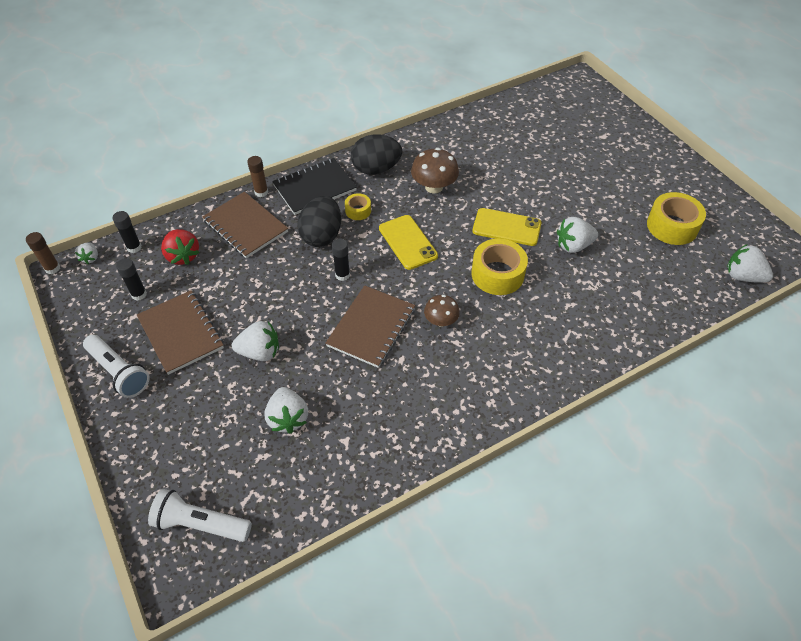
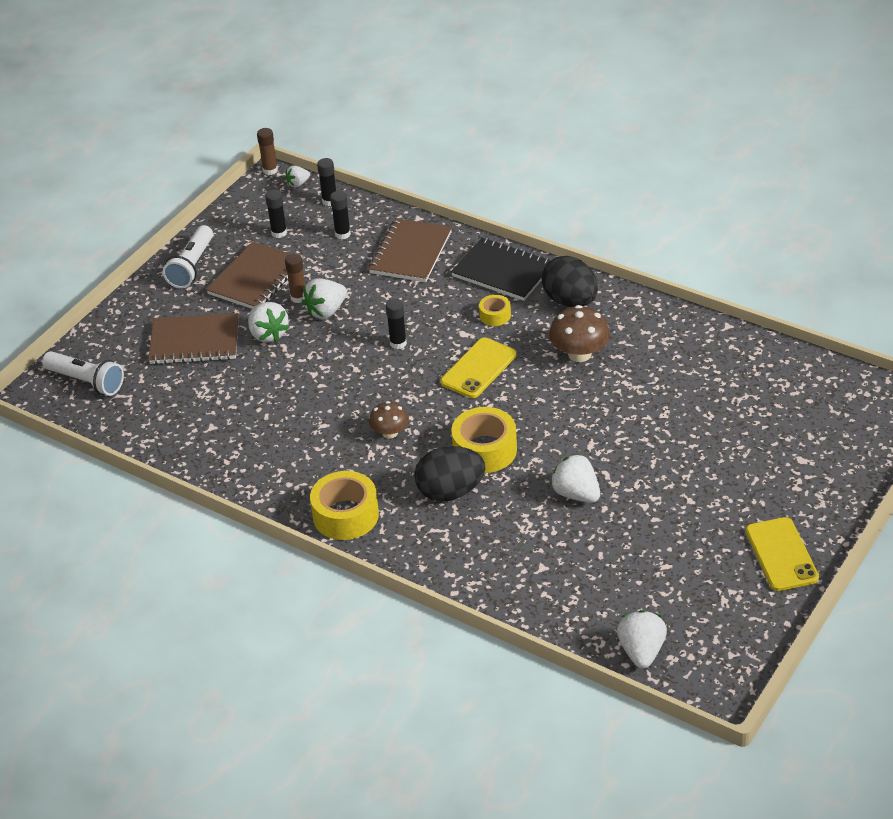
camera: 65 degrees right, 10 degrees down
white flashlight [148,489,252,542] -> white flashlight turned 135 degrees clockwise [42,351,124,396]
red strawberry [161,229,199,265] -> black glue stick [330,191,351,239]
brown glue stick [247,156,268,197] -> brown glue stick moved to [285,254,305,303]
white strawberry [264,387,308,434] -> white strawberry moved to [302,279,347,319]
black egg [297,196,341,247] -> black egg moved to [414,446,485,502]
brown notebook [326,285,415,368] -> brown notebook moved to [148,313,239,365]
yellow phone [472,208,542,246] -> yellow phone moved to [746,517,819,591]
yellow tape [647,192,706,245] -> yellow tape moved to [310,471,379,540]

